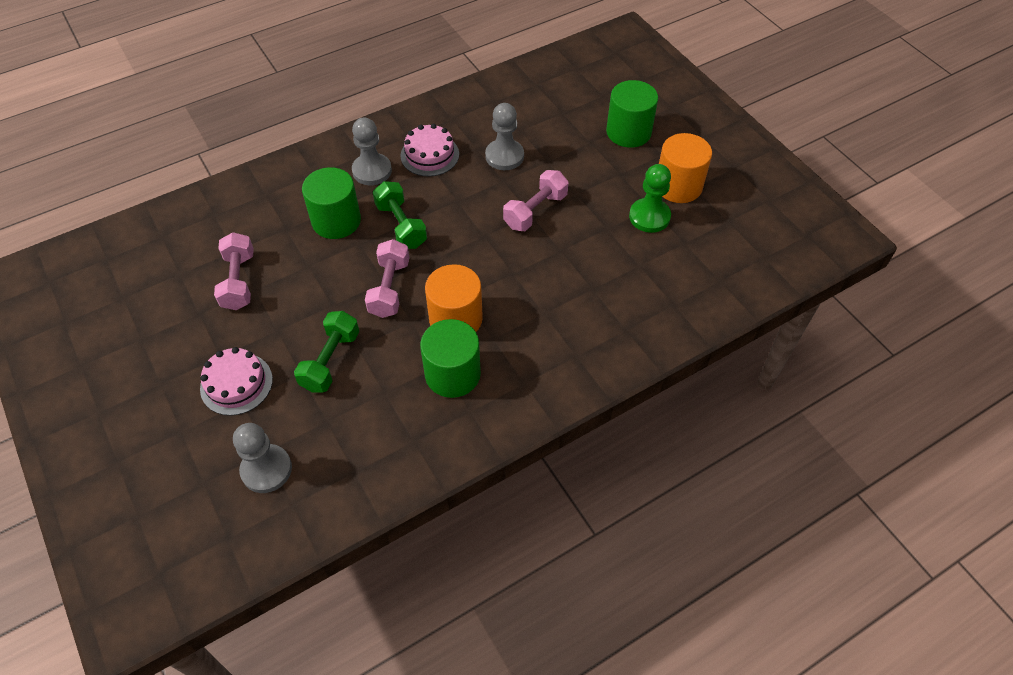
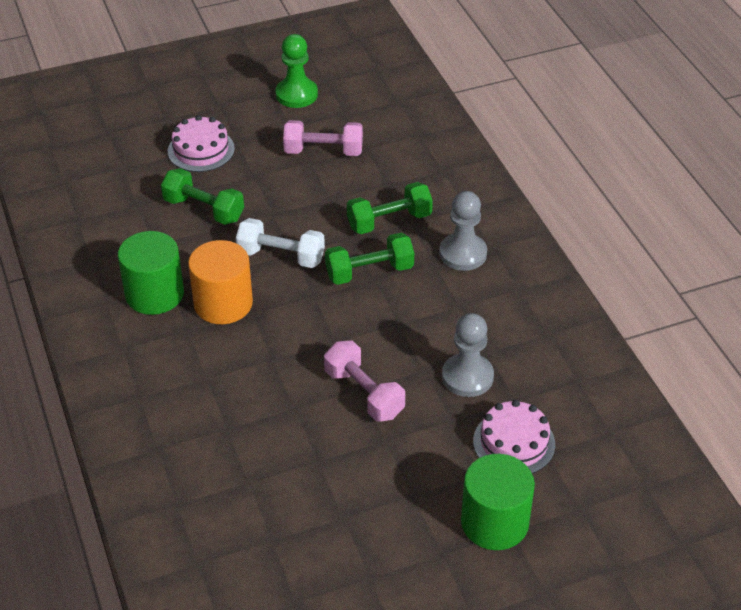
camera: 100 degrees right, 10 degrees down
grey pawn [233,423,292,493] -> none
green cylinder [302,167,361,239] -> green dumbbell [347,182,433,234]
pink dumbbell [365,239,409,318] -> white dumbbell [236,218,325,268]
pink cake [400,124,459,177] -> pink cake moved to [473,400,555,474]
green pawn [629,164,671,233] -> green pawn moved to [275,34,318,108]
orange cylinder [659,133,712,203] -> none

